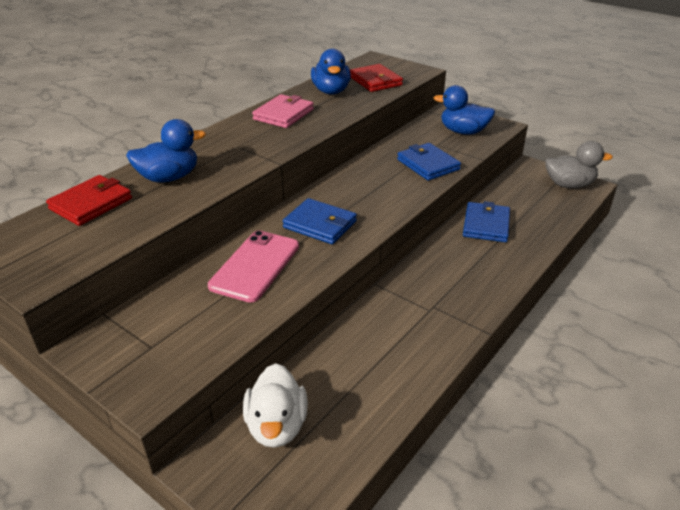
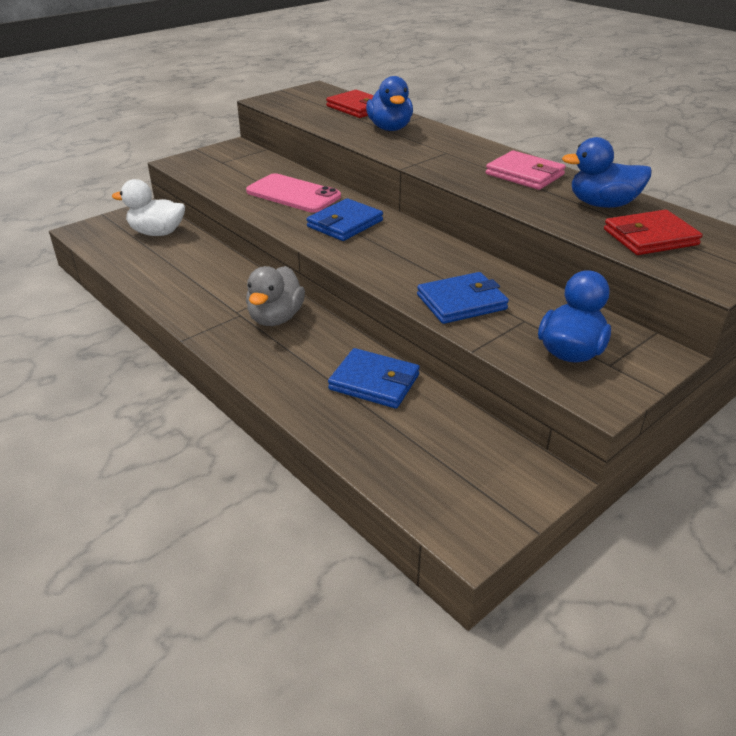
camera: 100 degrees right, 0 degrees up
grey duck [545,141,613,188] -> grey duck moved to [246,266,305,326]

